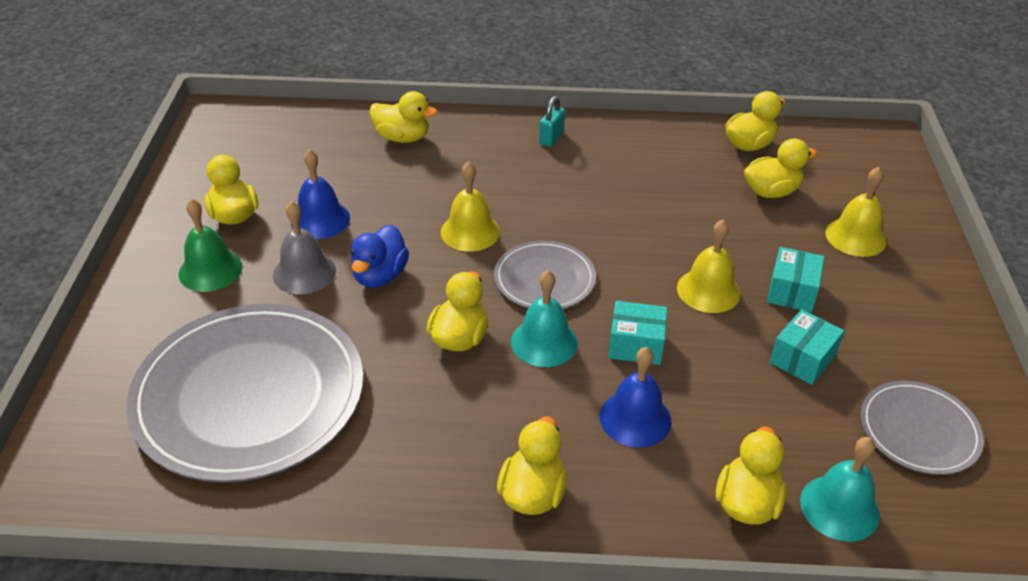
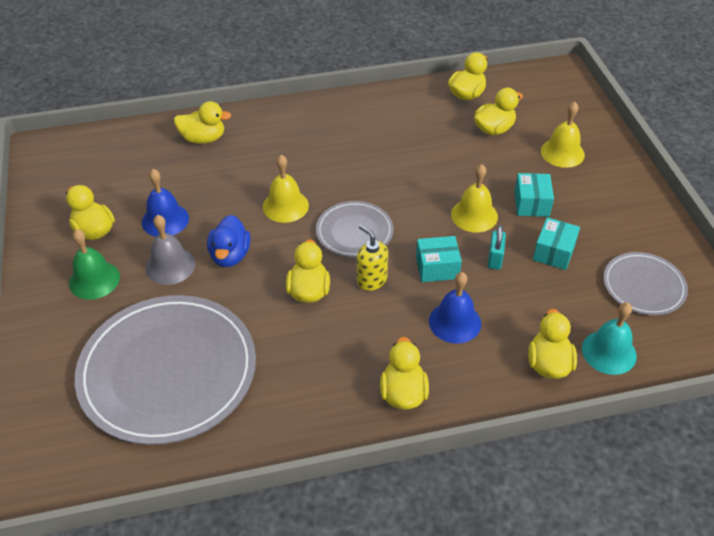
camera: 15 degrees left, 5 degrees up
turquoise bell [511,270,578,367] -> yellow soap dispenser [357,224,388,291]
turquoise padlock [539,96,565,147] -> turquoise padlock moved to [488,225,506,270]

